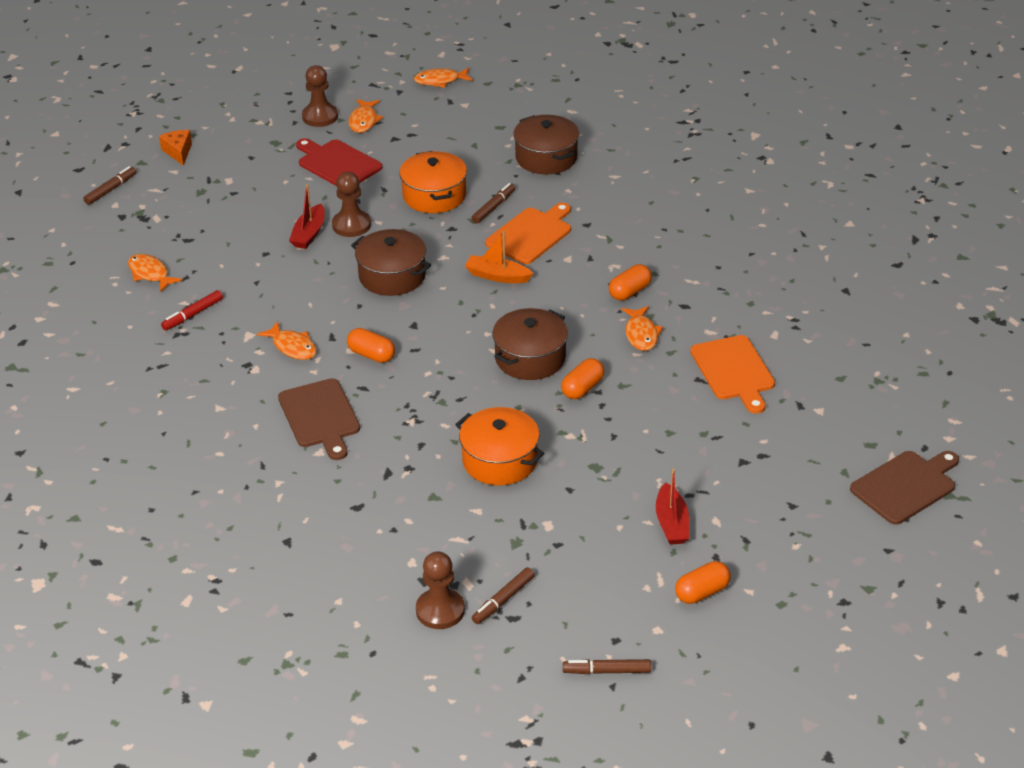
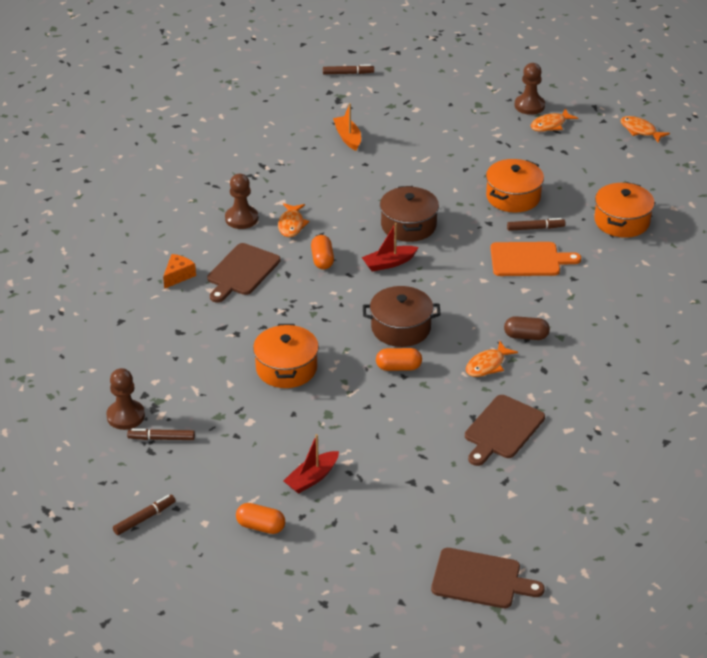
camera: 50 degrees right, 0 degrees up
orange fish [128,254,182,292] -> none
orange cheese [159,130,192,166] -> orange cheese moved to [163,254,196,289]
red marker [161,290,223,330] -> none
red boat [289,184,325,249] -> red boat moved to [362,223,419,272]
red cutting board [296,138,382,186] -> none
brown pawn [332,172,371,237] -> brown pawn moved to [225,174,258,229]
orange boat [465,231,534,283] -> orange boat moved to [333,103,361,151]
brown pot [513,115,579,174] -> orange pot [594,182,655,238]
brown marker [563,659,651,674] -> brown marker turned 90 degrees clockwise [113,495,176,535]
orange capsule [609,264,652,300] -> brown capsule [504,316,550,340]
orange cutting board [690,335,775,414] -> brown cutting board [465,395,545,466]

